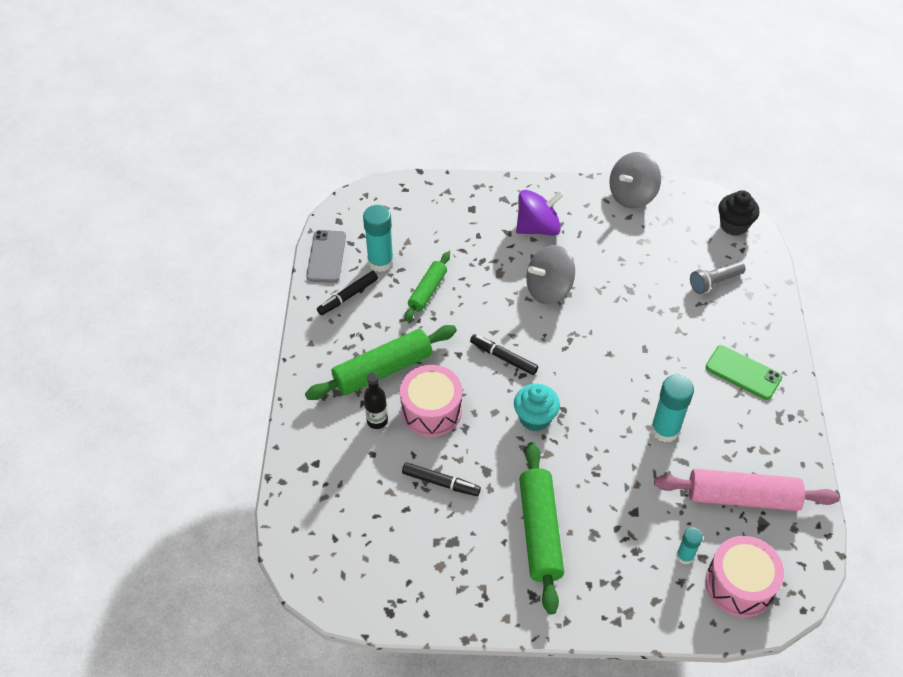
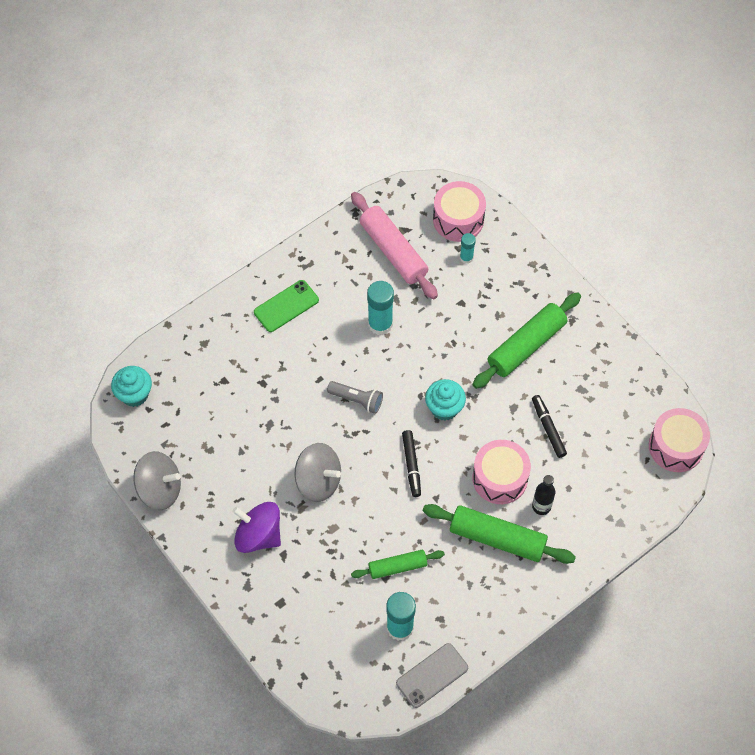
camera: 130 degrees left, 10 degrees up
black marker [317,271,378,315] -> none
grey flashlight [690,261,746,294] -> grey flashlight moved to [327,381,383,414]
green phone [706,345,782,400] -> green phone turned 60 degrees clockwise [254,280,319,332]
black cupcake [718,190,759,236] -> turquoise cupcake [111,366,152,407]
none -> pink drum [649,408,710,472]

